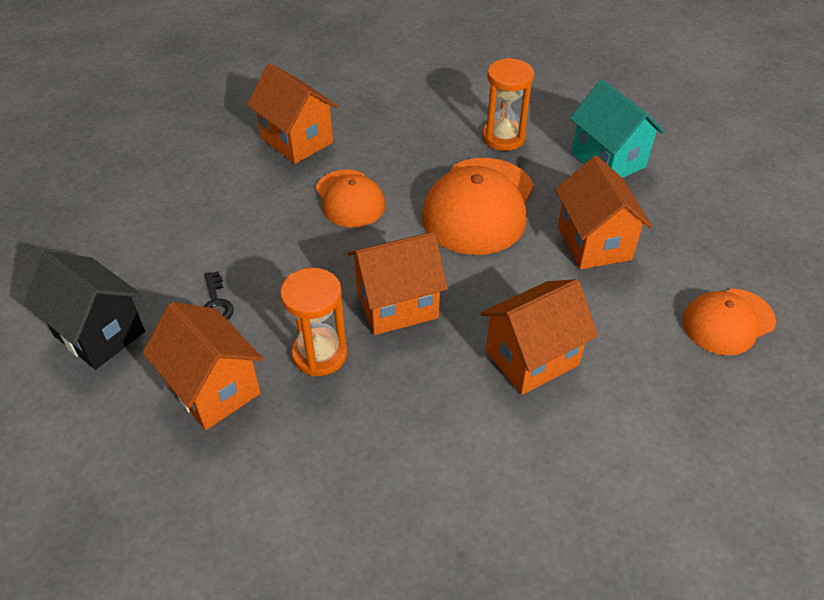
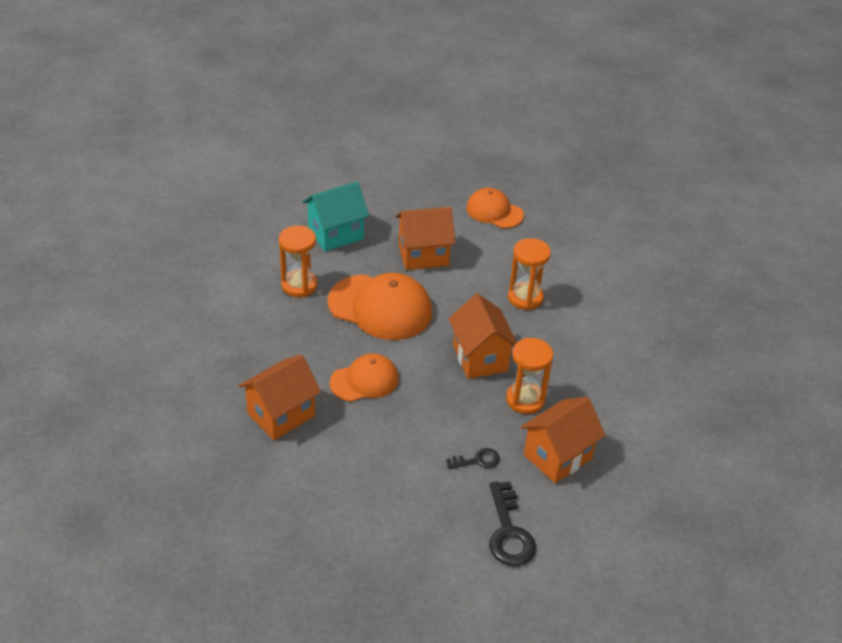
camera: 90 degrees left, 5 degrees down
black house [24,251,145,370] -> black key [489,481,536,566]
orange house [480,279,598,395] -> orange hourglass [508,238,551,310]
orange cap [682,288,776,355] -> orange cap turned 150 degrees clockwise [466,188,524,228]

